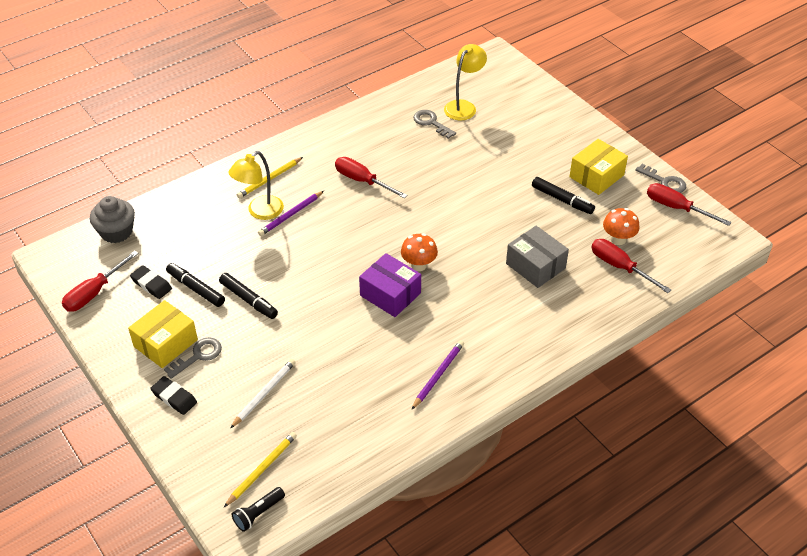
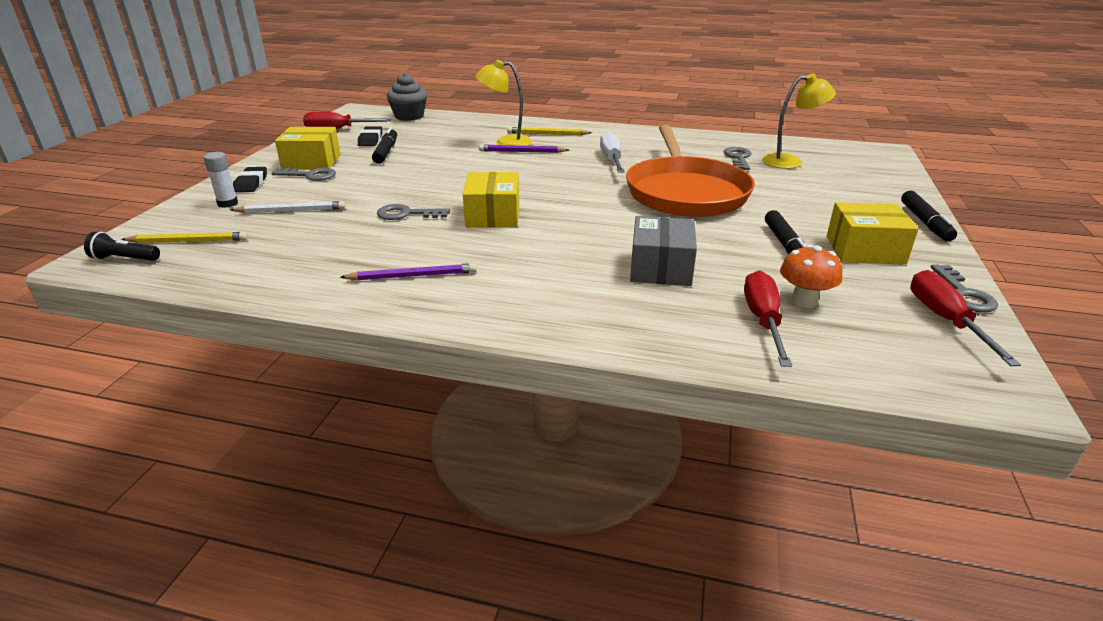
camera: 50 degrees right, 15 degrees down
black marker [219,273,278,319] -> black marker moved to [901,190,957,242]
red screwdriver [335,157,408,198] -> white screwdriver [600,131,625,172]
purple box [359,253,421,317] -> yellow box [463,172,519,228]
orange mushroom [401,233,438,271] -> none
none -> white glue stick [203,152,238,208]
none -> grey key [377,204,450,220]
none -> orange pan [626,125,755,217]

